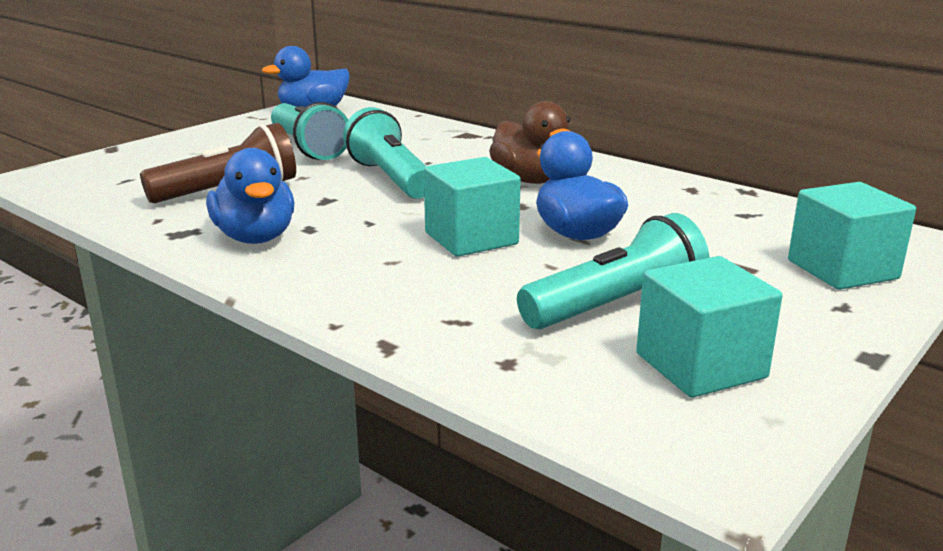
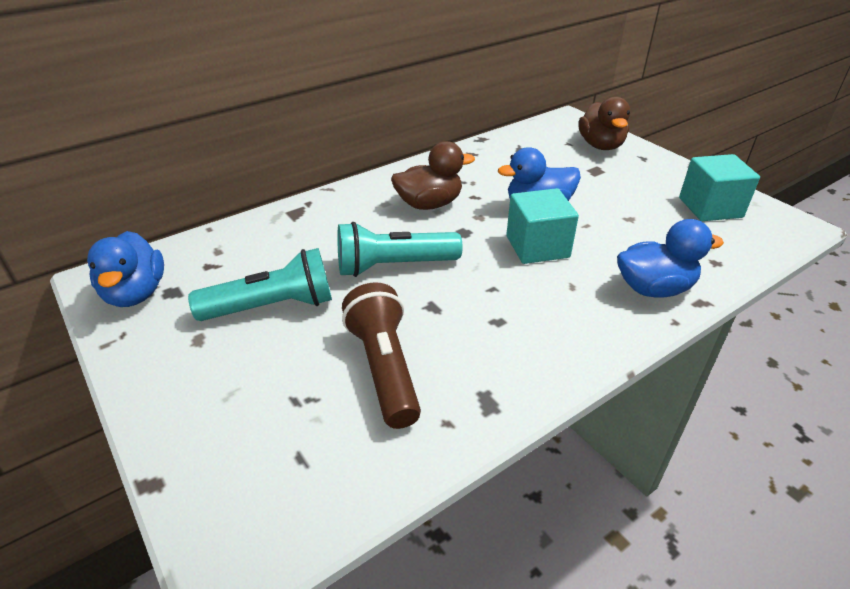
camera: 75 degrees left, 15 degrees up
blue duck [206,148,294,244] -> blue duck moved to [617,219,724,298]
turquoise flashlight [517,213,709,329] -> none
turquoise cube [788,182,916,290] -> brown duck [578,97,630,150]

